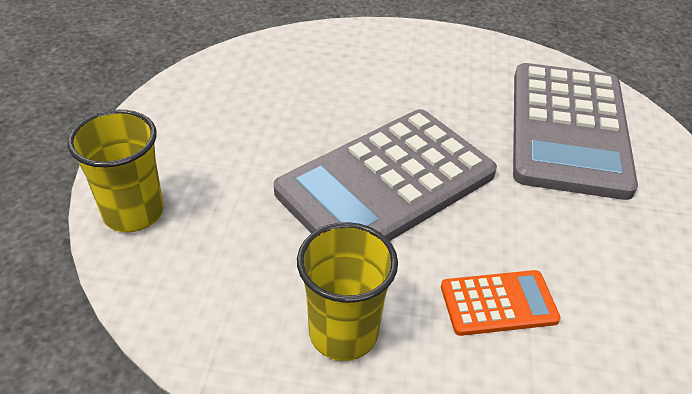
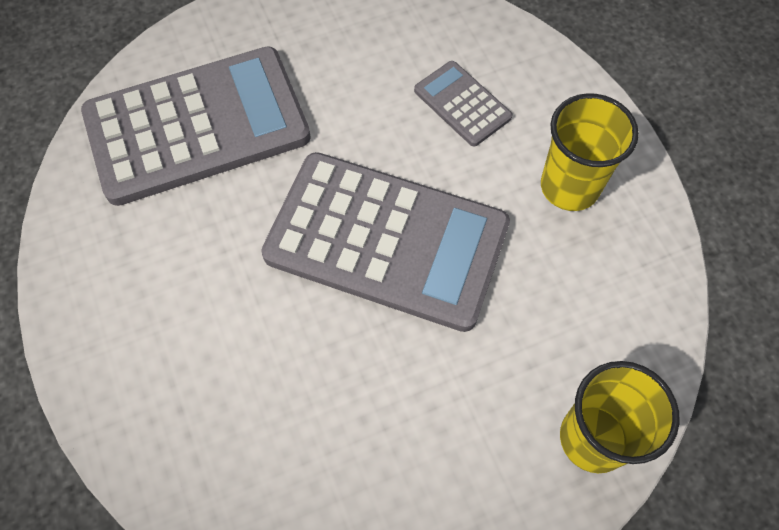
camera: 120 degrees left, 20 degrees up
orange calculator [441,270,561,336] -> grey calculator [414,61,512,147]

